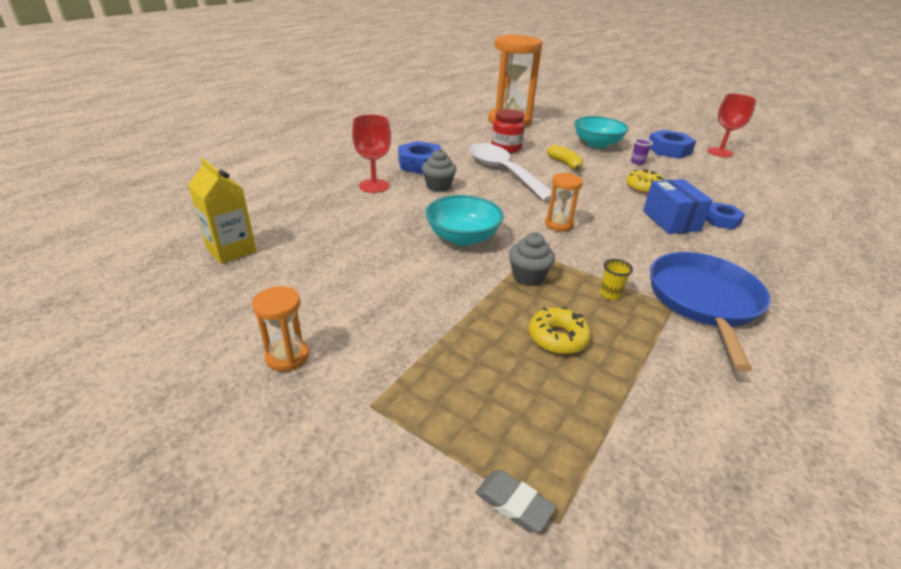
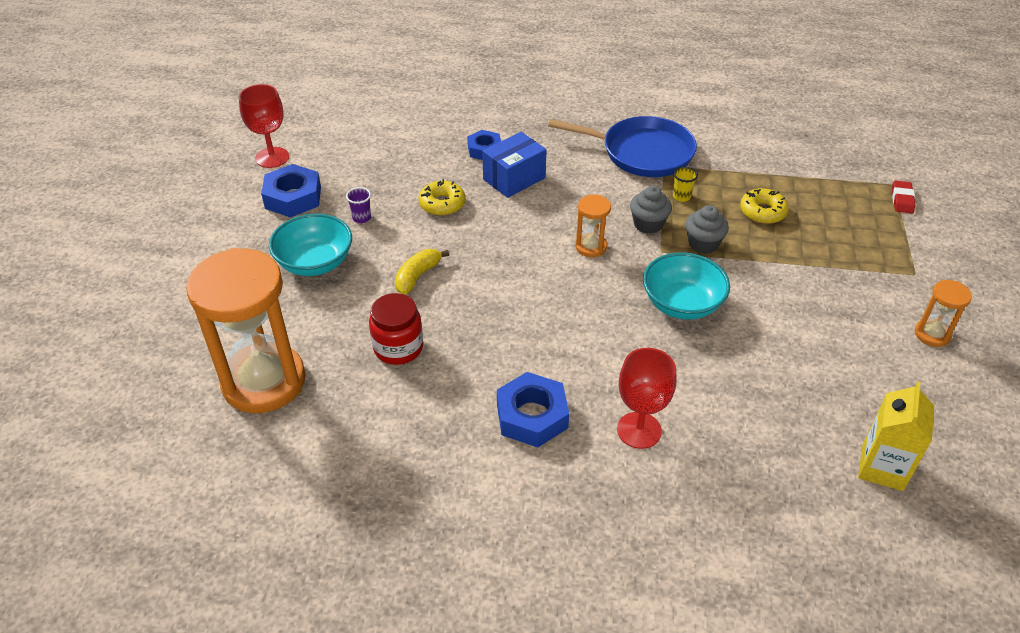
camera: 115 degrees left, 10 degrees up
grey cupcake [422,149,456,192] -> grey cupcake moved to [630,186,672,234]
white spoon [469,143,557,201] -> none
grey eraser [476,470,556,532] -> red eraser [892,180,915,213]
blue pan [650,252,770,372] -> blue pan turned 150 degrees counterclockwise [548,116,697,177]

